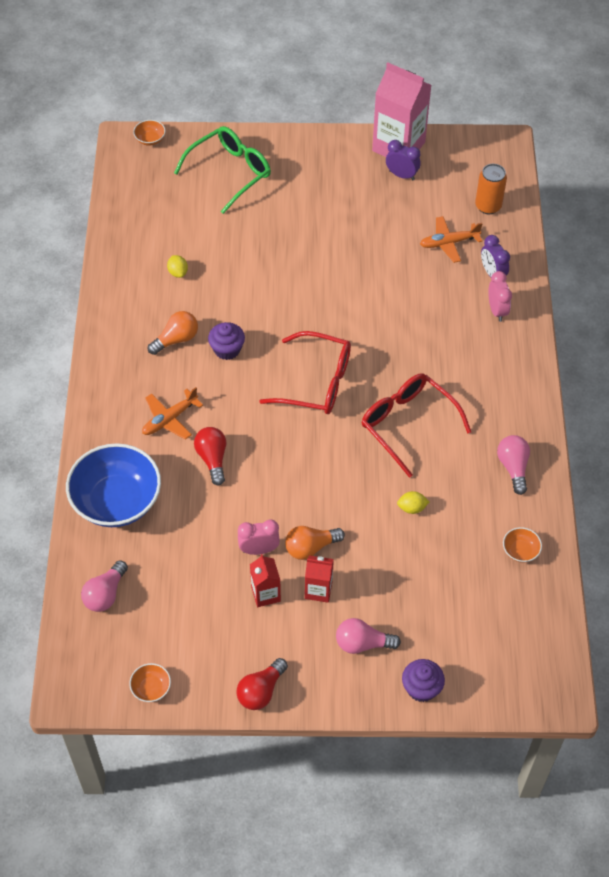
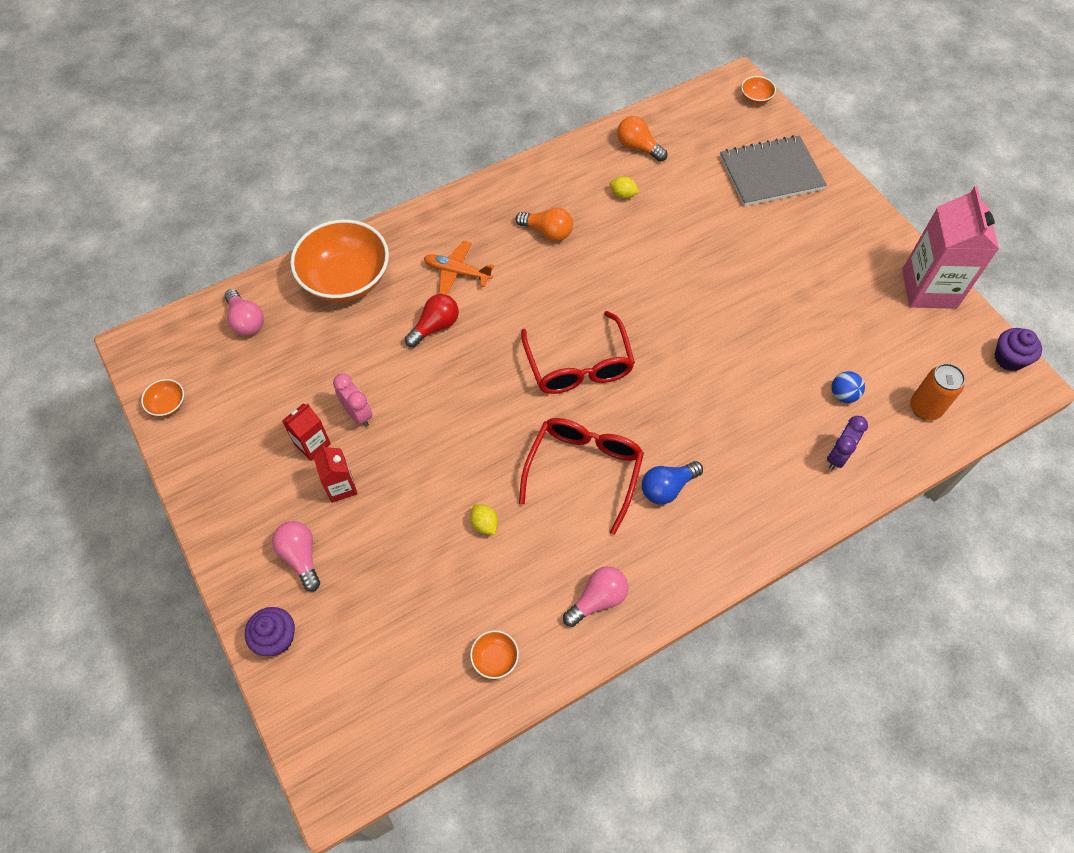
camera: 60 degrees right, 5 degrees up
blue bowl [66,443,161,527] -> orange bowl [290,219,389,302]
pink light bulb [81,560,128,612] -> pink light bulb turned 120 degrees counterclockwise [224,289,264,336]
yellow lemon [167,255,188,278] -> yellow lemon turned 75 degrees clockwise [610,176,639,199]
green glasses [174,126,271,214] -> grey notebook [720,135,827,206]
purple cupcake [208,322,245,360] -> purple cupcake moved to [994,328,1042,371]
red light bulb [236,658,288,710] -> none
orange light bulb [285,526,345,560] -> orange light bulb moved to [617,116,667,162]
purple clock [386,140,421,180] -> none
orange plane [420,216,482,263] -> blue ball [831,371,865,403]
pink clock [488,271,512,322] -> none
none -> blue light bulb [642,461,703,505]

